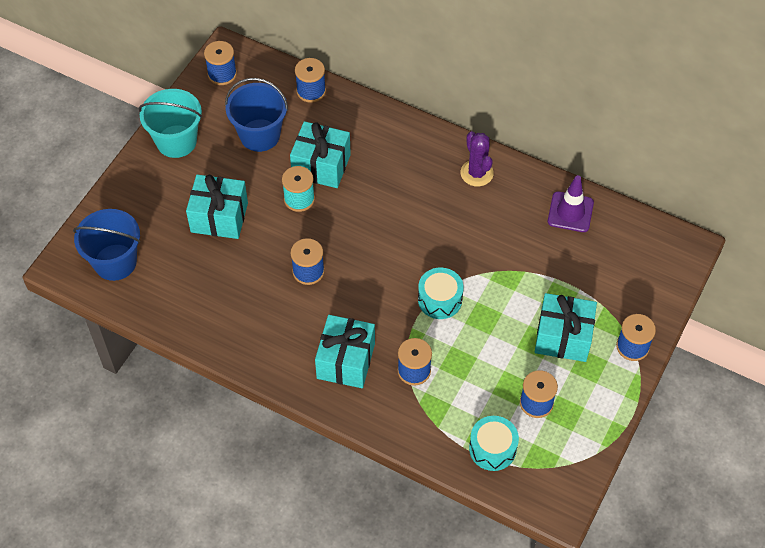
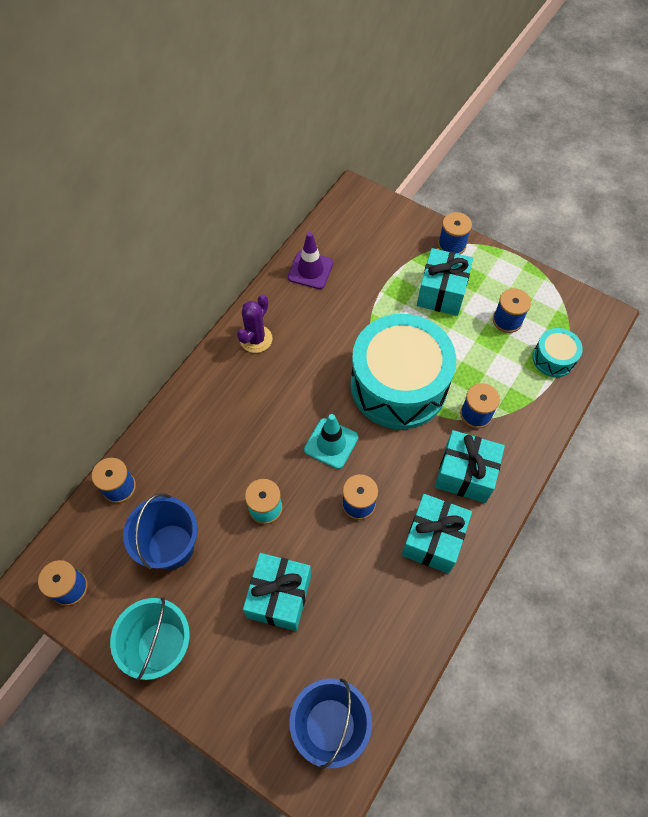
camera: 85 degrees left, 5 degrees up
turquoise gift [290,121,351,188] -> turquoise gift moved to [402,494,472,574]
turquoise drum [418,268,464,319] -> turquoise drum [350,314,456,429], size x2.26
purple cactus [461,131,494,187] -> purple cactus turned 45 degrees counterclockwise [237,295,273,353]
none -> turquoise traffic cone [304,414,358,469]

